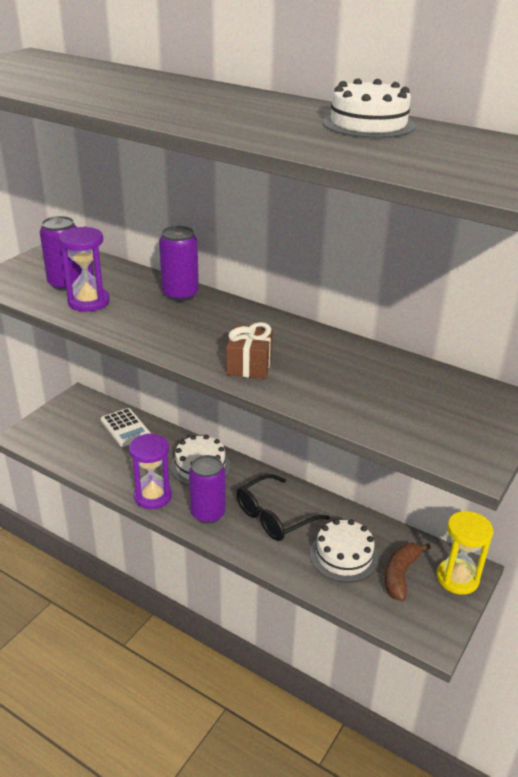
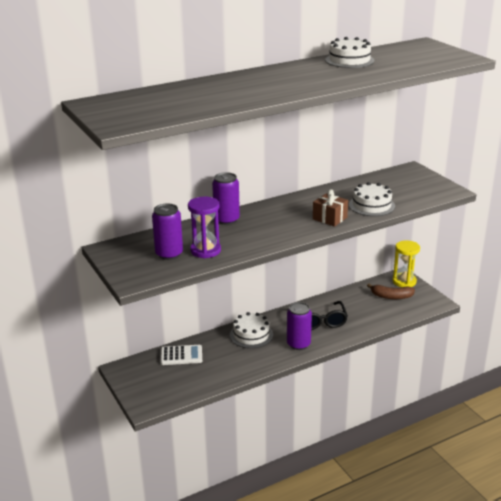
camera: 60 degrees left, 5 degrees down
purple hourglass [129,434,172,509] -> none
white cake [310,519,378,582] -> white cake moved to [349,182,395,216]
brown banana [385,543,431,601] -> brown banana turned 45 degrees counterclockwise [367,284,415,299]

